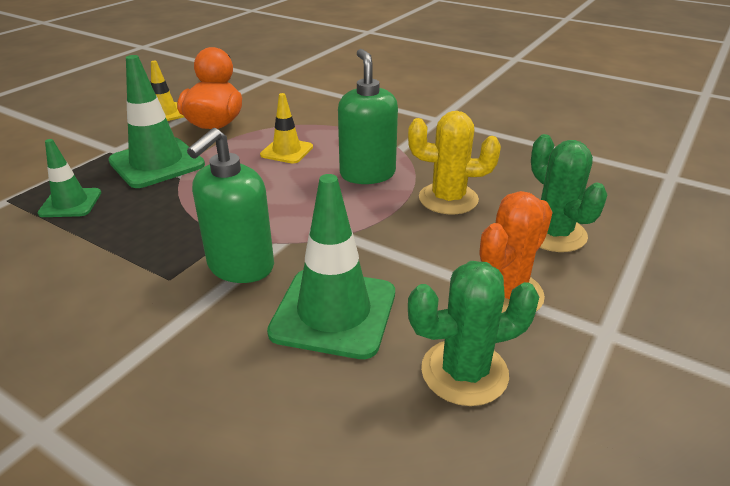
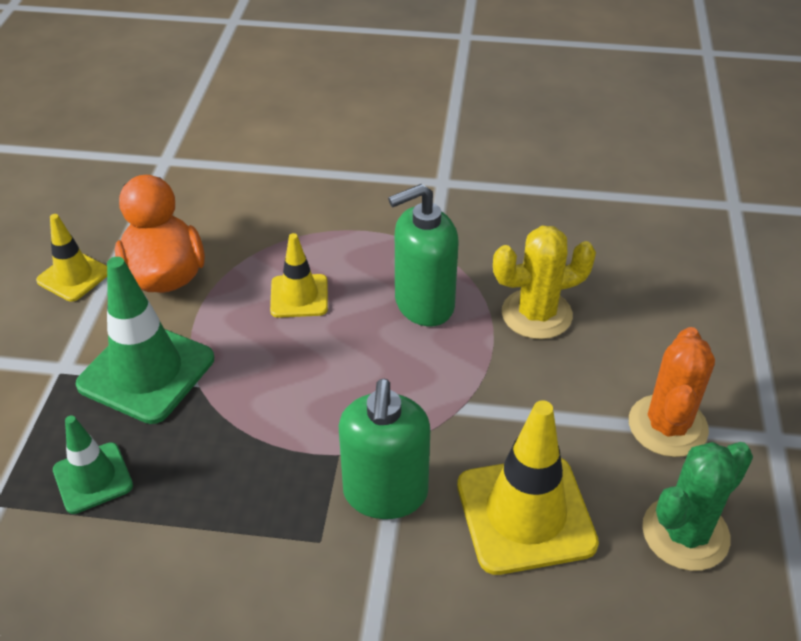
camera: 25 degrees left, 10 degrees up
green traffic cone [267,174,395,359] -> yellow traffic cone [457,400,599,575]
green soap dispenser [338,49,398,184] -> green soap dispenser turned 75 degrees counterclockwise [388,184,458,326]
green cactus [531,134,608,252] -> none

